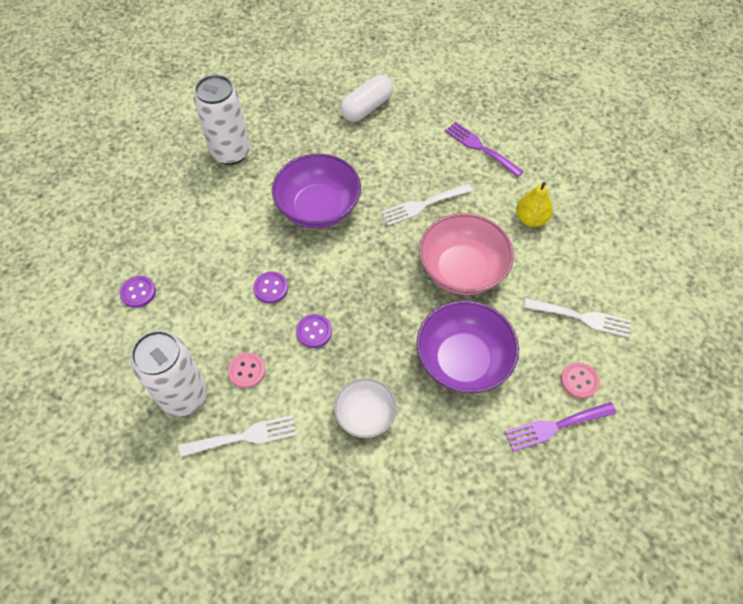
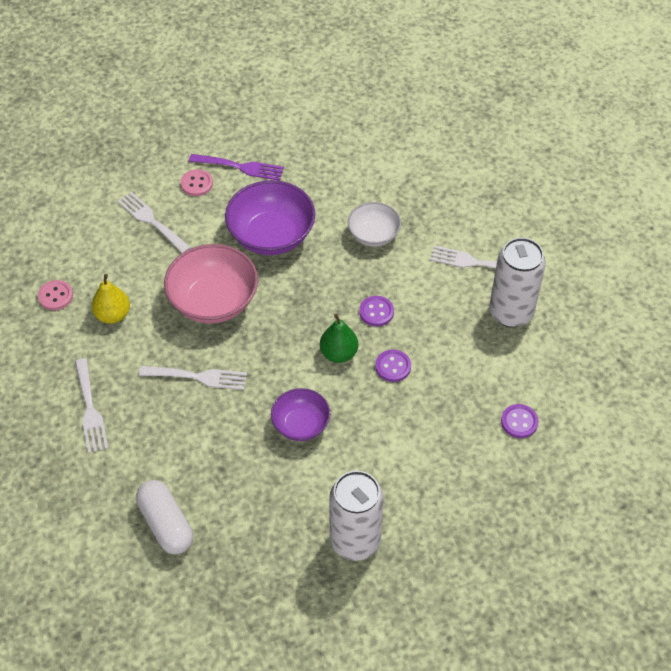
camera: 150 degrees left, 5 degrees down
pink button [228,353,266,389] -> pink button moved to [38,280,73,310]
purple bowl [272,154,361,228] -> purple bowl [271,388,330,441], size x0.60
white capsule [340,75,393,122] -> white capsule turned 75 degrees clockwise [136,480,193,554]
purple fork [445,122,523,177] -> white fork [75,358,109,453]
none -> green pear [320,314,358,363]

